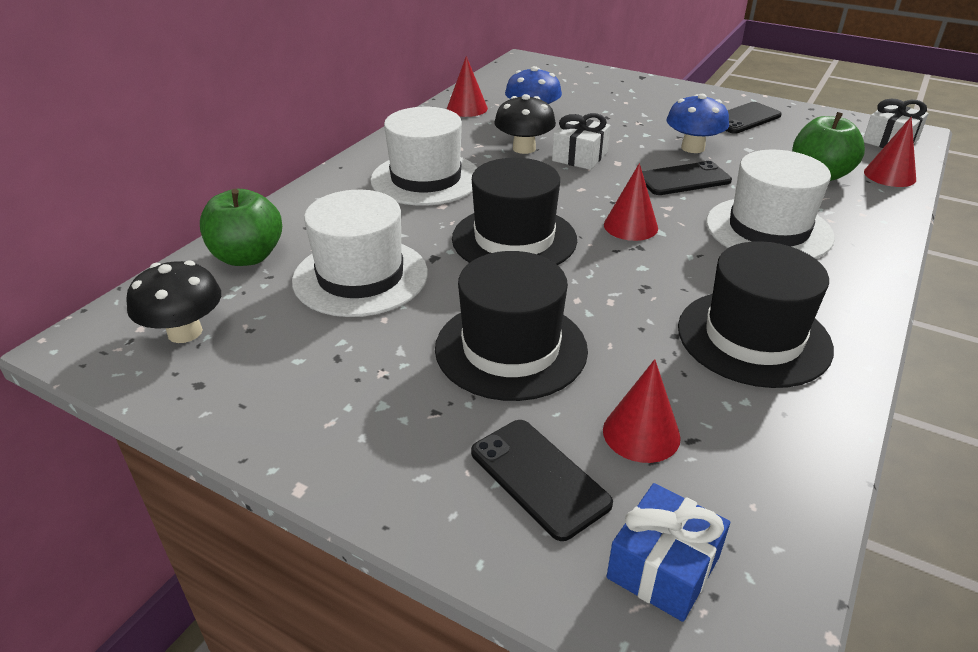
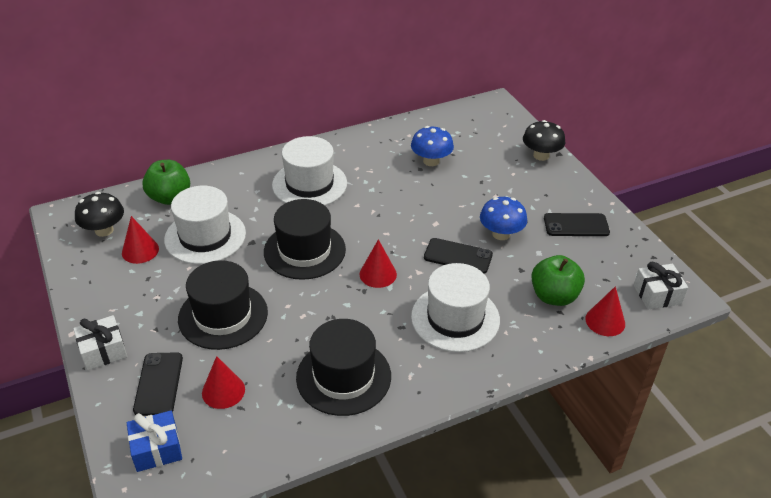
camera: 35 degrees right, 5 degrees up
red cone [447,56,488,117] -> red cone moved to [122,216,159,264]
black mushroom [494,94,556,154] -> black mushroom moved to [523,120,565,161]
white gift [552,113,610,170] -> white gift moved to [73,315,127,371]

